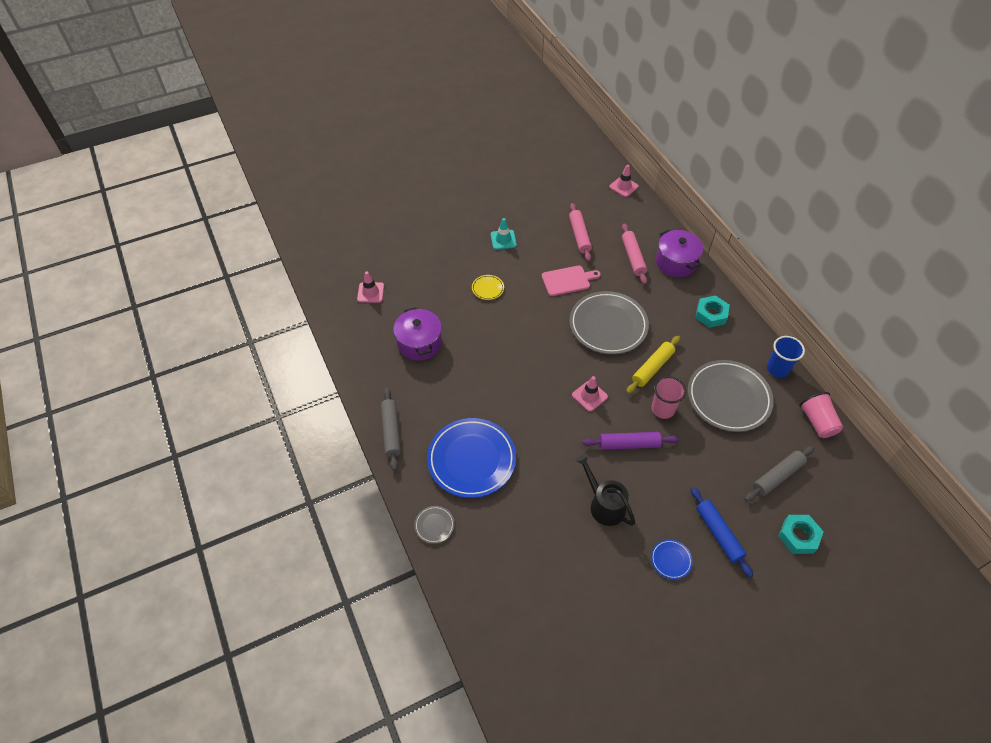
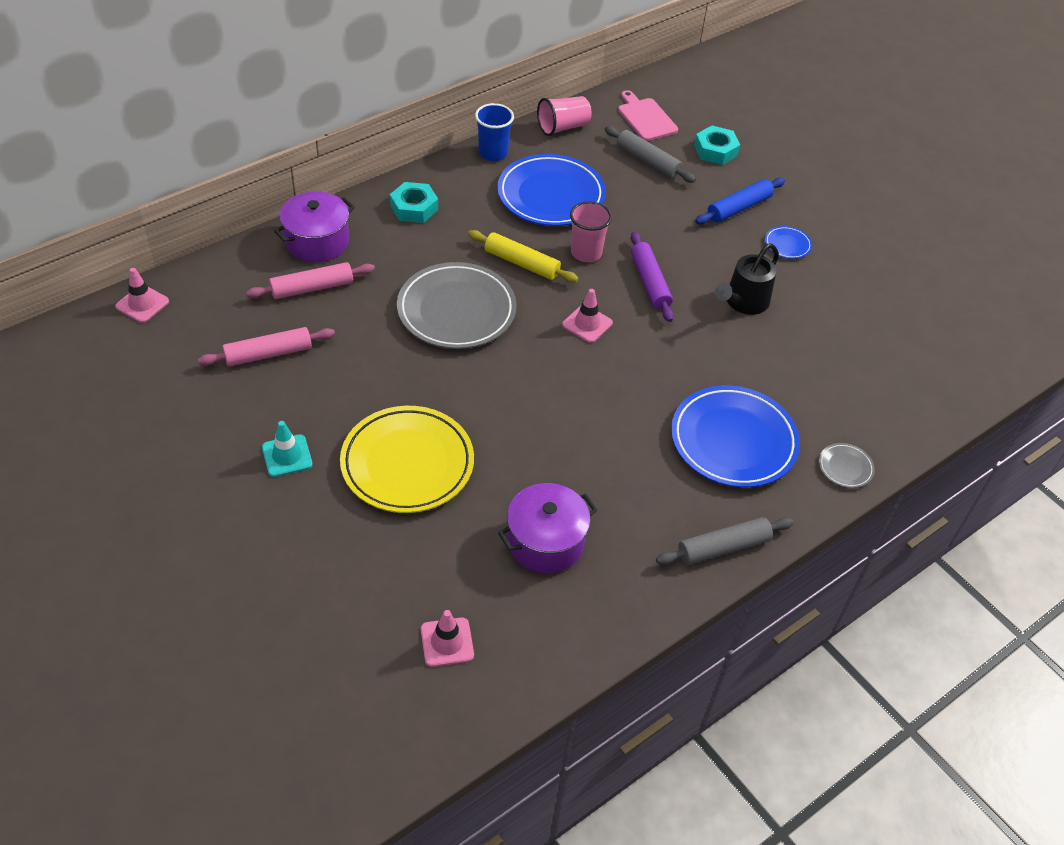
camera: 105 degrees left, 5 degrees down
yellow plate [472,275,504,300] -> yellow plate [340,406,474,513], size x2.33
pink cutting board [542,265,601,296] -> pink cutting board moved to [618,90,678,141]
grey plate [688,360,774,432] -> blue plate [497,154,606,226]

